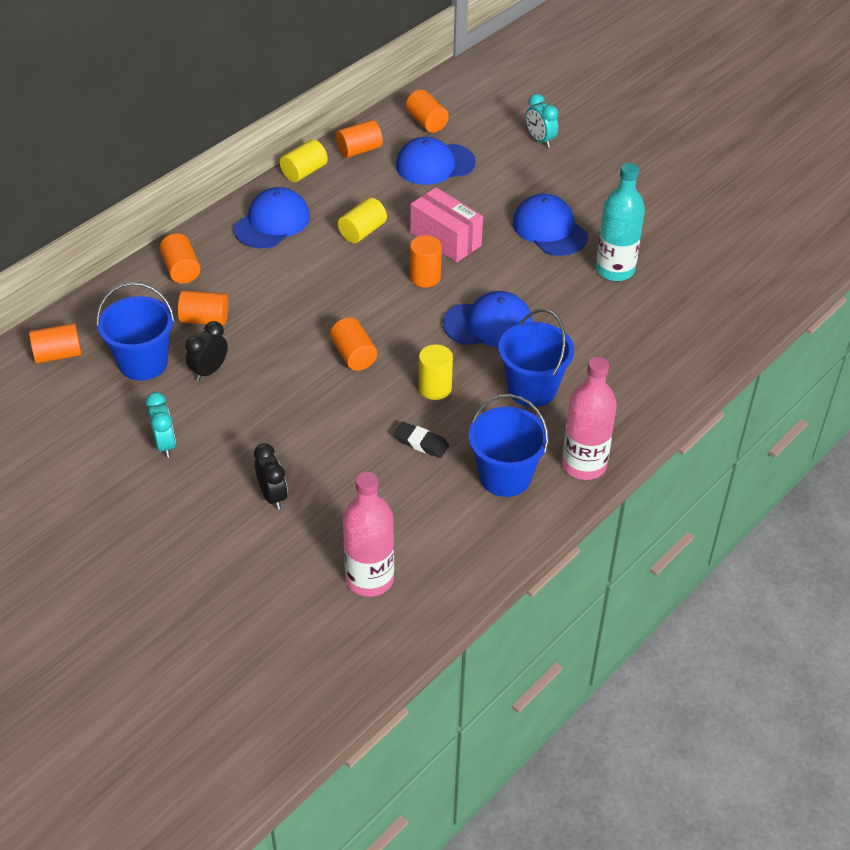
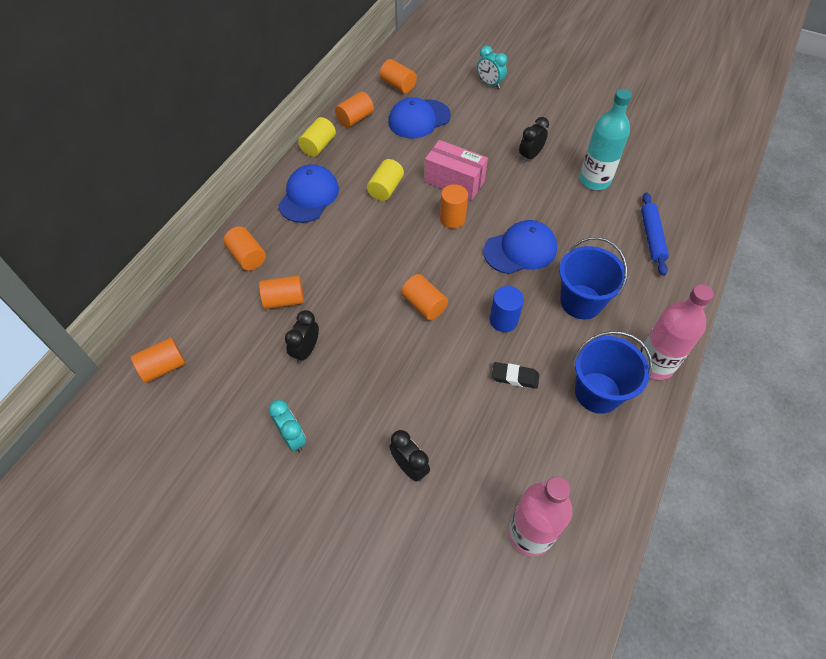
camera: 15 degrees left, 10 degrees up
blue bucket [96,282,175,380] -> none
yellow cylinder [419,344,453,400] -> blue cylinder [490,286,524,332]
blue cap [513,194,588,256] -> black clock [519,117,549,163]
none -> blue rolling pin [641,192,669,276]

